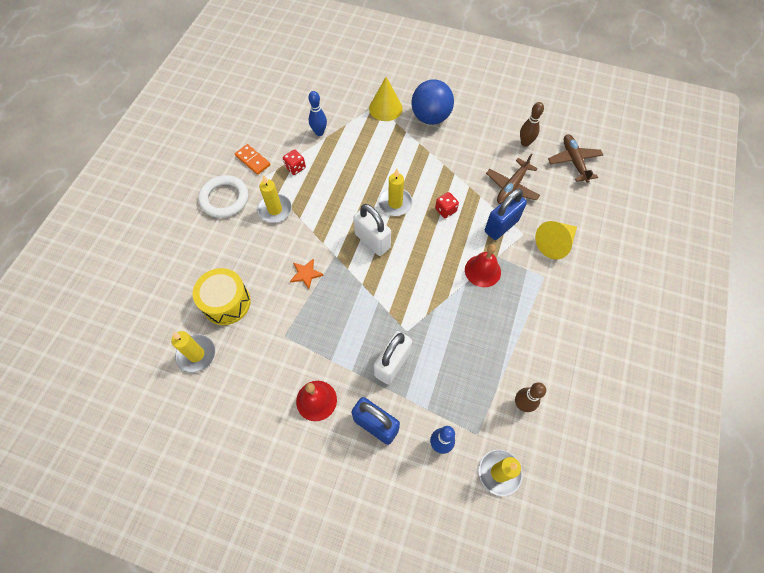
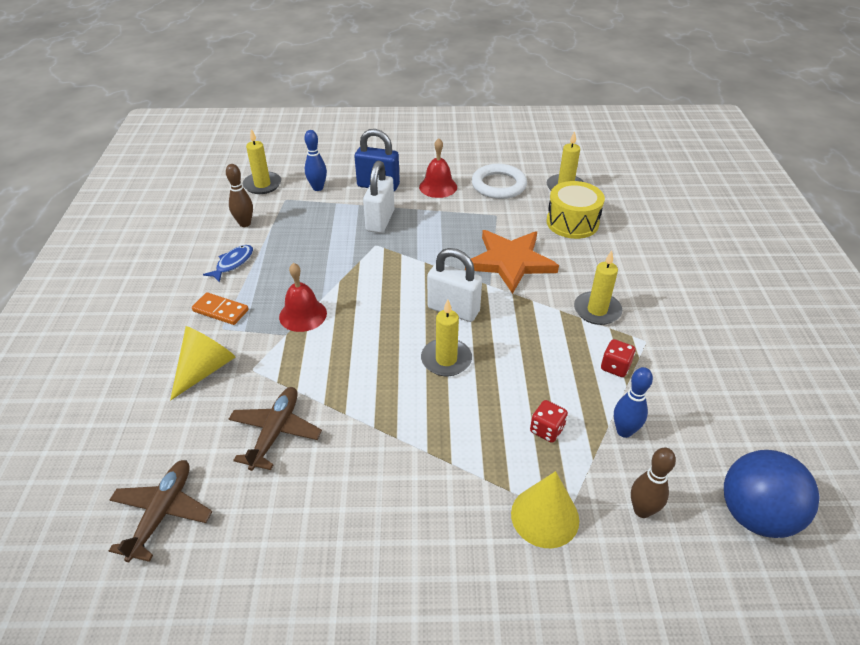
camera: 160 degrees right, 20 degrees down
white ring [198,175,248,218] -> white ring moved to [472,164,527,199]
orange domino [235,144,271,175] -> orange domino moved to [192,292,249,325]
orange star [290,258,324,289] -> orange star [465,230,559,294], size x2.28
blue ball [411,79,454,125] -> blue ball moved to [724,450,819,538]
red dice [435,192,459,218] -> red dice moved to [530,400,568,443]
blue padlock [485,189,527,240] -> none
brown bowling pin [520,102,544,147] -> brown bowling pin moved to [631,448,676,518]
brown plane [548,134,603,183] -> brown plane turned 135 degrees counterclockwise [109,460,212,562]
none -> blue fish [203,245,253,283]

